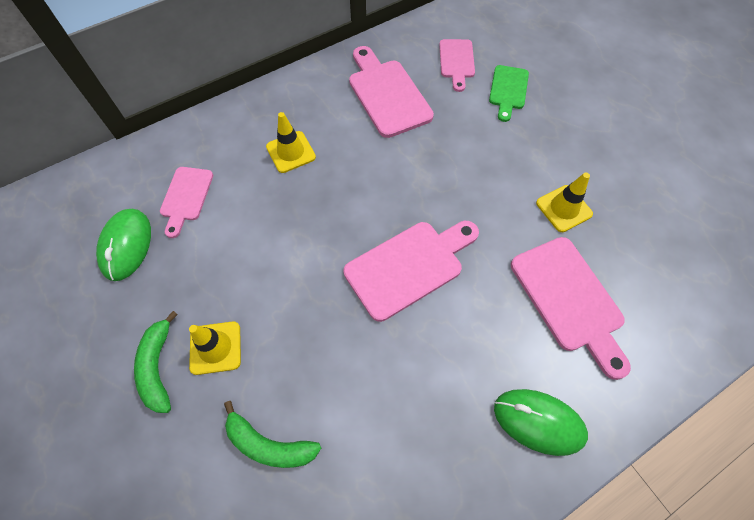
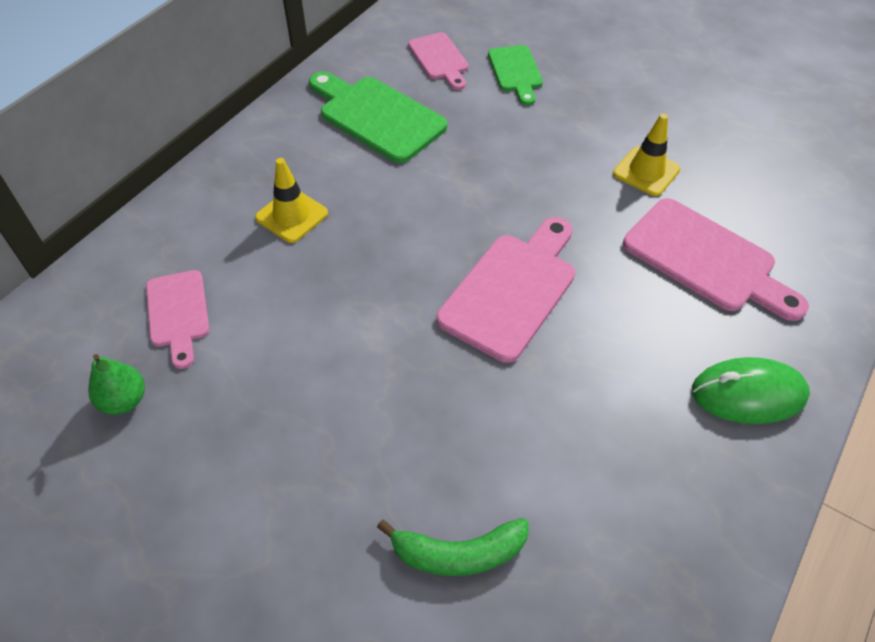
camera: 25 degrees left, 10 degrees down
green mouse [96,209,151,281] -> green pear [88,354,145,415]
green banana [134,311,178,413] -> none
yellow traffic cone [189,321,241,375] -> none
pink cutting board [349,46,434,138] -> green cutting board [309,71,447,163]

